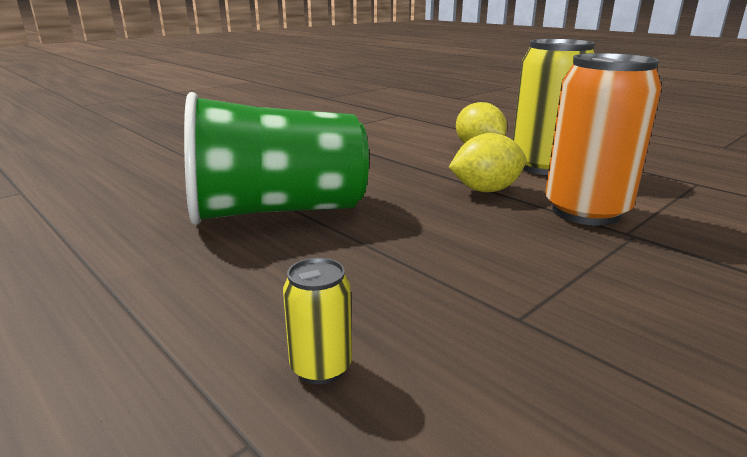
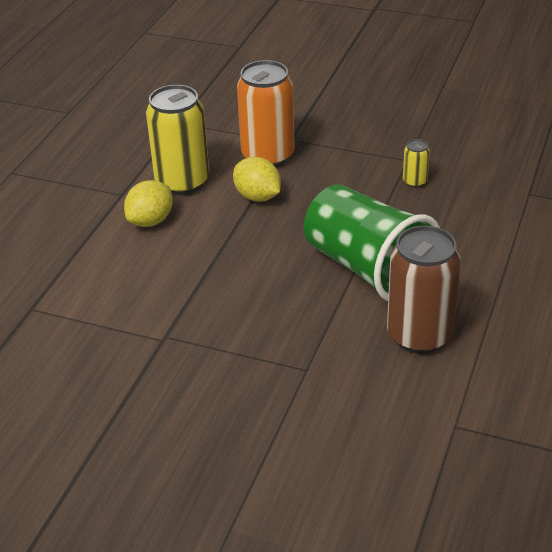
camera: 115 degrees left, 15 degrees up
yellow can [283,258,352,385] -> yellow can moved to [403,139,430,188]
none -> brown can [387,225,461,354]

